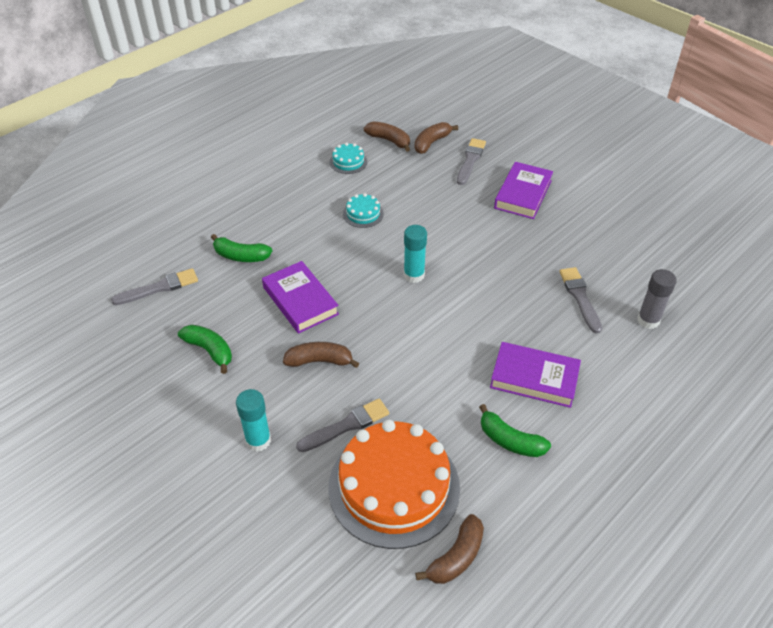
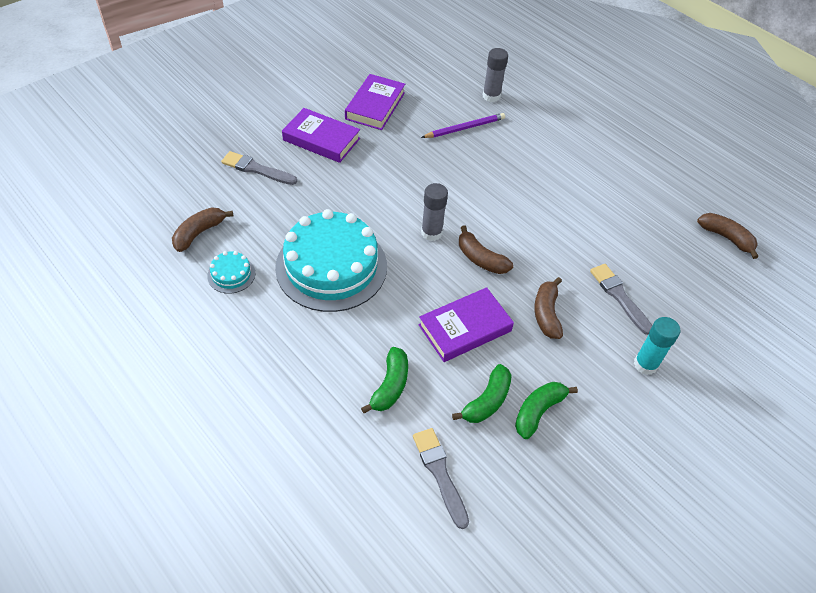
camera: 90 degrees left, 5 degrees up
orange cake [328,420,460,549] -> none
turquoise cake [343,193,384,228] -> turquoise cake [275,209,387,312], size x2.40
turquoise glue stick [404,225,427,283] -> grey glue stick [421,183,448,241]
brown banana [415,122,458,154] -> brown banana moved to [459,225,513,274]
green banana [479,404,551,457] -> green banana moved to [452,364,512,423]
purple book [490,342,581,408] -> purple book moved to [345,74,405,130]
grey brush [559,267,602,333] -> purple pencil [421,113,505,138]

